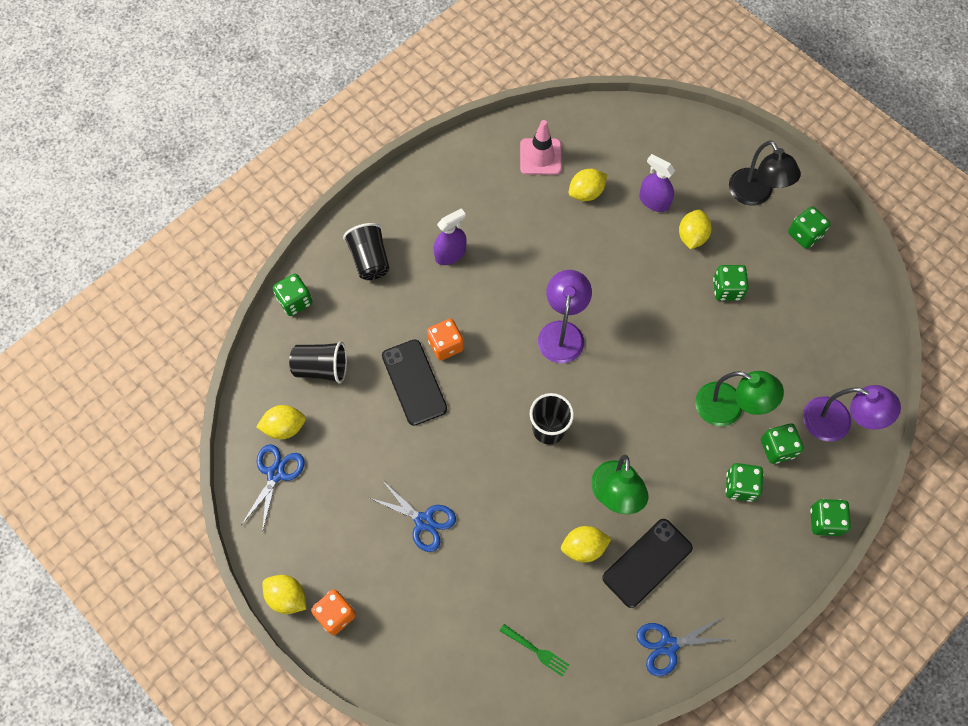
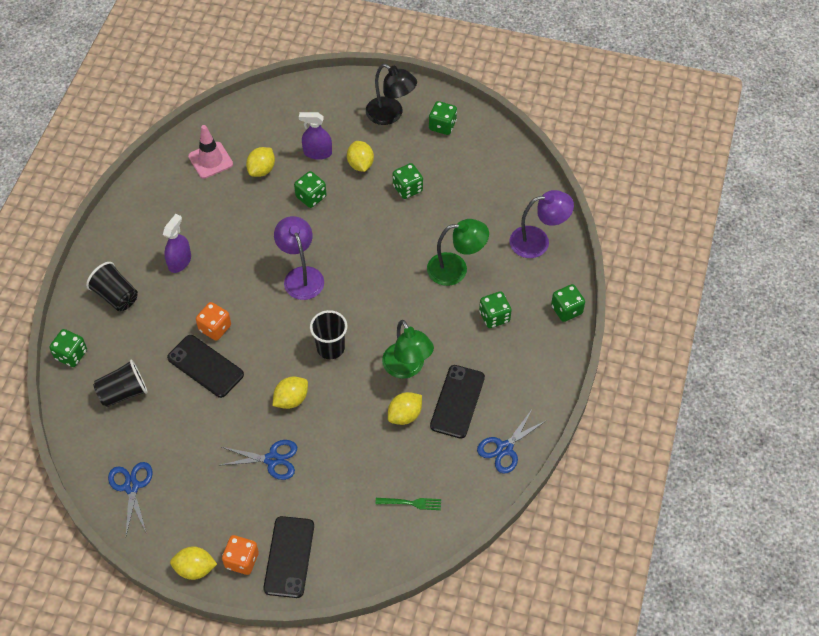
camera: 30 degrees left, 10 degrees down
yellow lemon [256,405,306,439] -> yellow lemon moved to [273,377,308,409]
green dice [761,424,804,464] -> green dice moved to [294,171,327,208]
none -> black phone [263,516,314,598]

